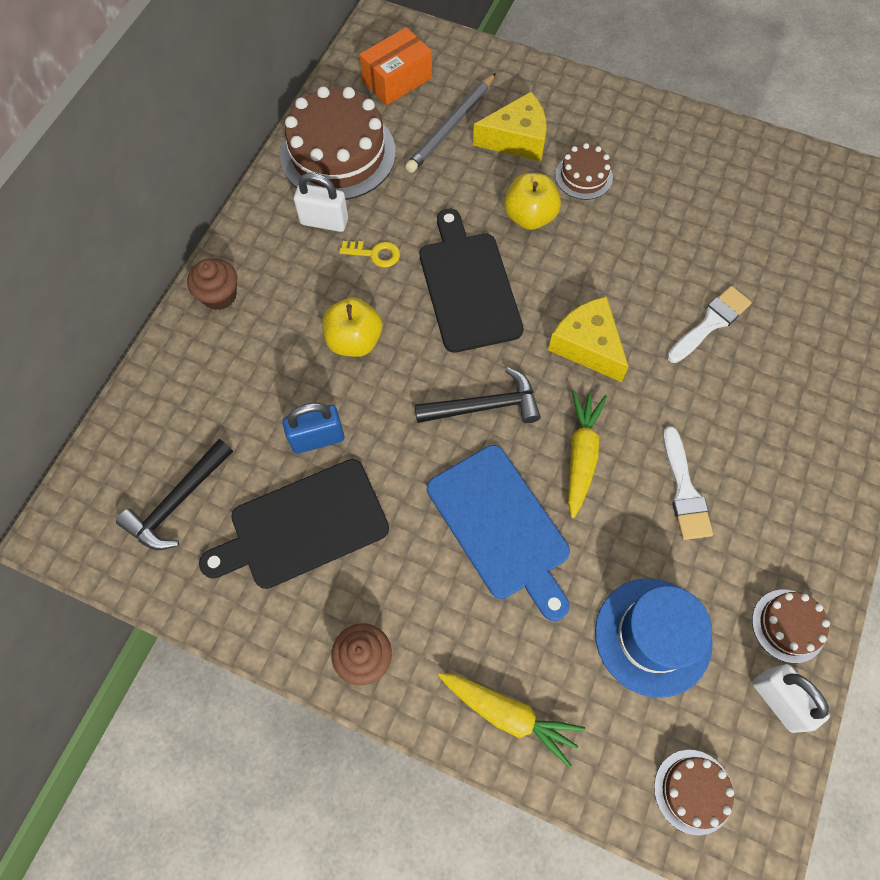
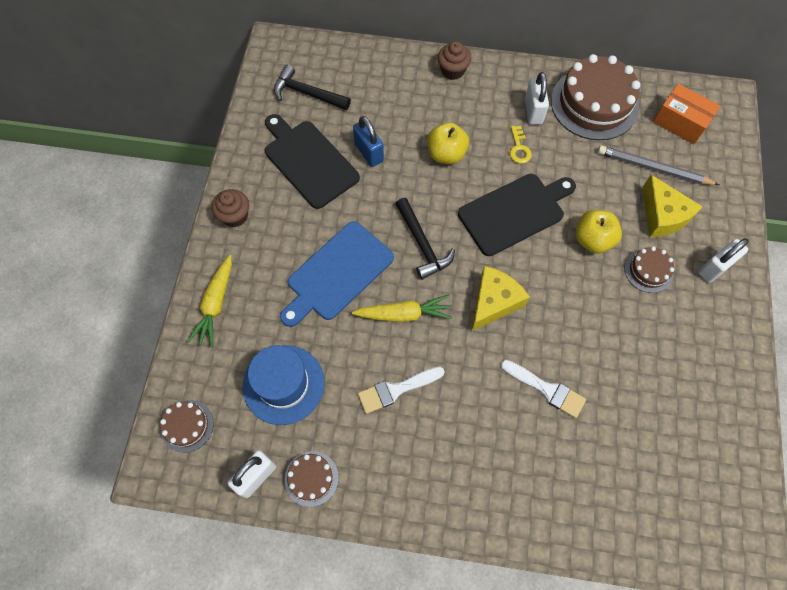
camera: 75 degrees right, 0 degrees up
none -> white padlock [698,238,749,283]

